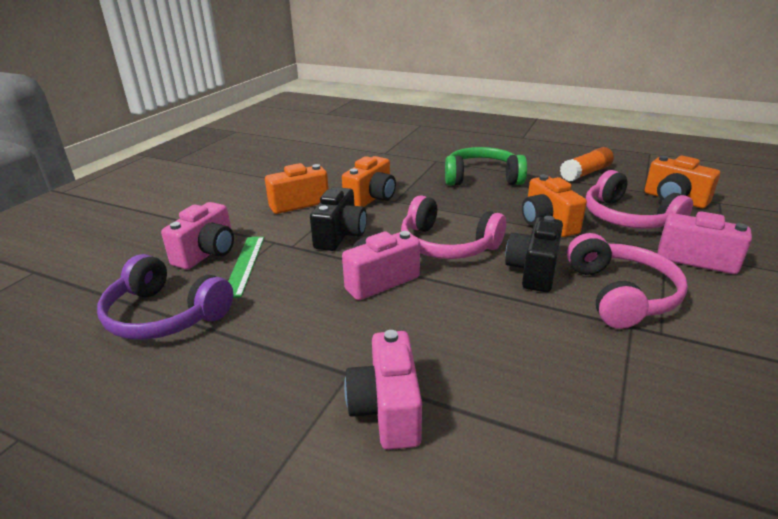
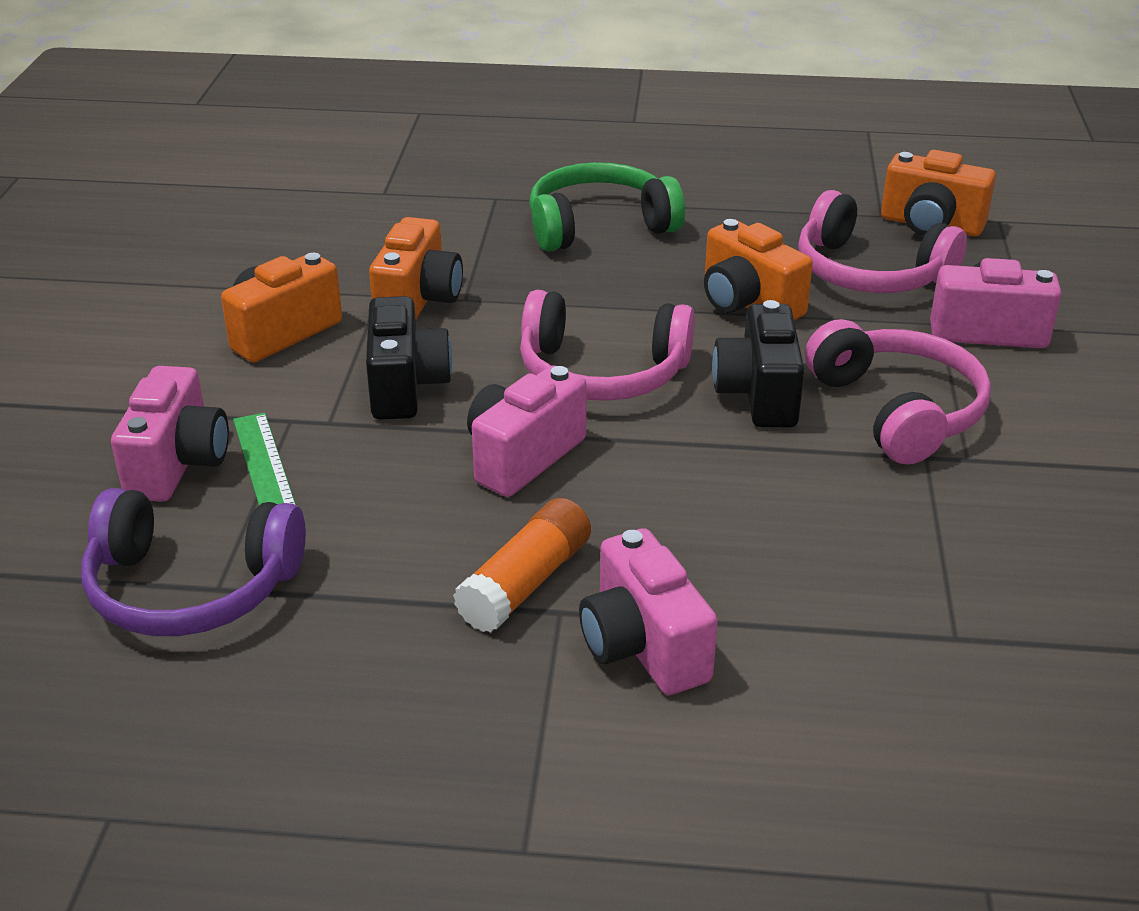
camera: 20 degrees left, 5 degrees up
orange glue stick [560,147,614,181] -> orange glue stick moved to [453,498,591,632]

